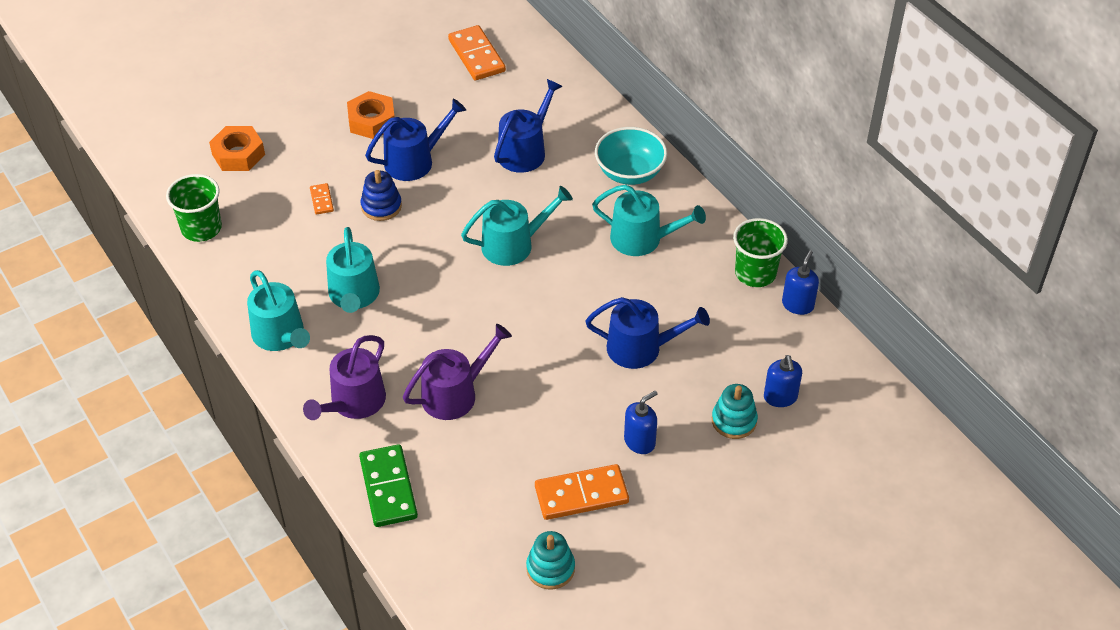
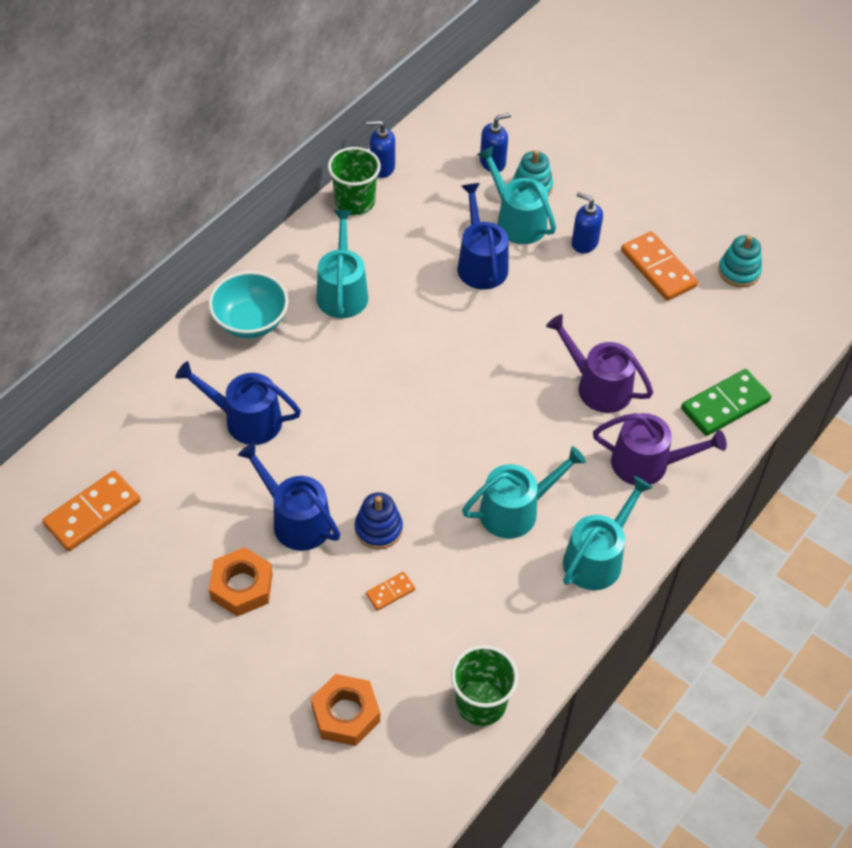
camera: 110 degrees left, 5 degrees up
turquoise watering can [461,186,573,266] -> turquoise watering can moved to [477,146,556,244]

